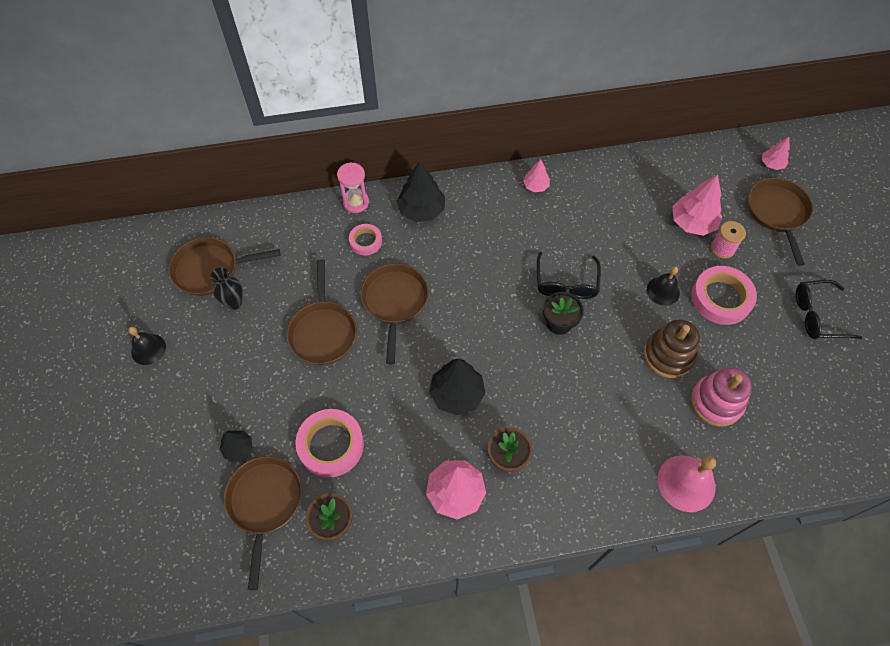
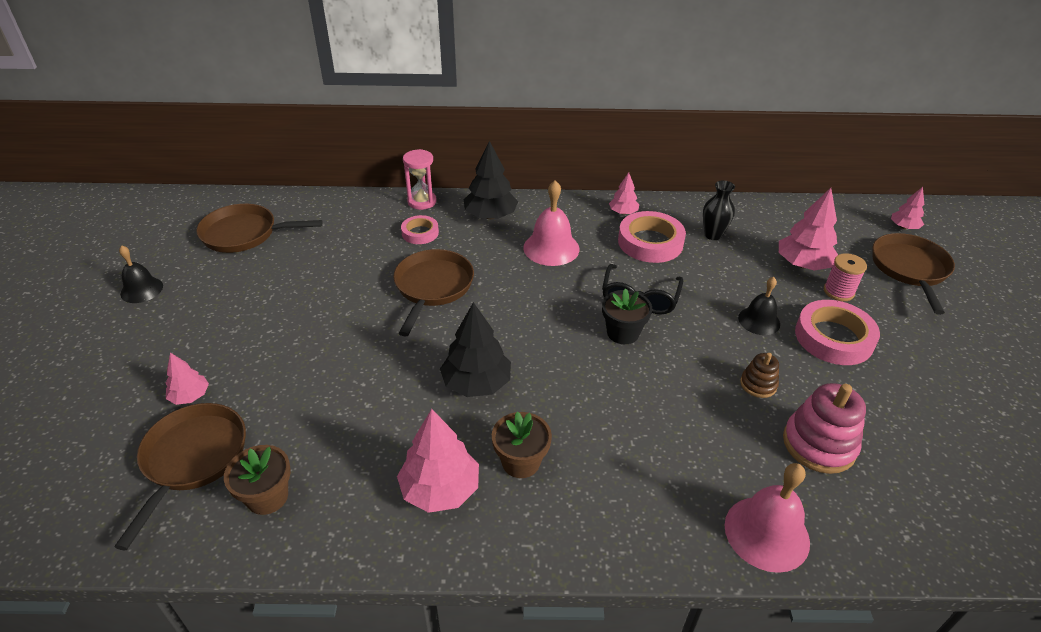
camera: 10 degrees right, 20 degrees down
black vase [210,267,243,310] -> black vase moved to [703,180,735,240]
black tree [220,430,252,462] -> pink tree [165,353,209,405]
brown pan [287,259,357,365] -> none
pink tape [296,409,364,478] -> pink tape moved to [618,211,686,263]
brown stacking toy [644,319,700,378] -> brown stacking toy [740,353,779,398], size x0.55
black glasses [796,280,862,339] -> none
none -> pink bell [523,180,579,266]

